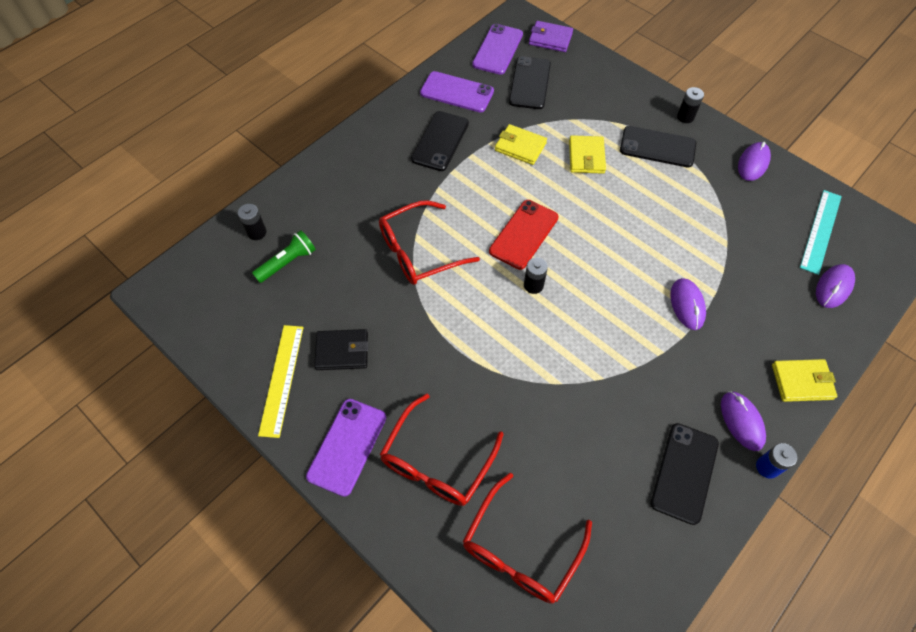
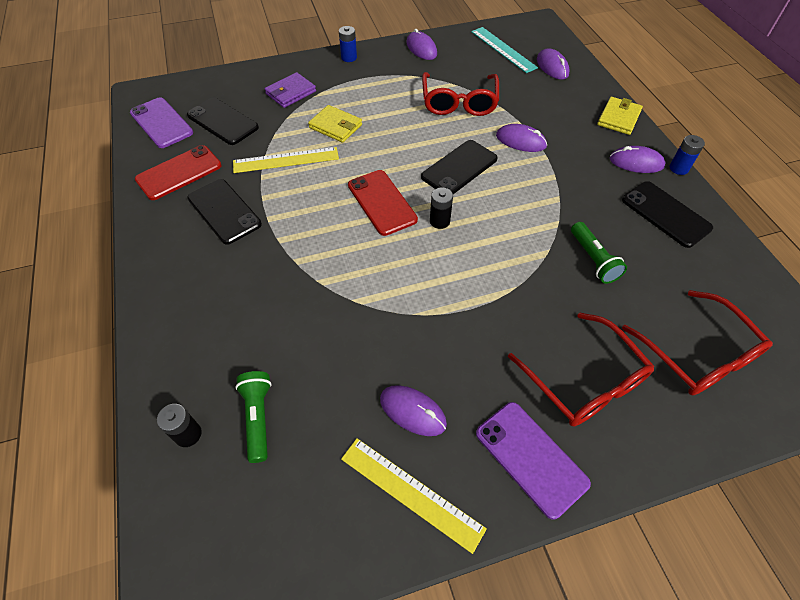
camera: 60 degrees left, 5 degrees down
black wallet [314,329,368,370] -> purple mouse [380,385,447,436]
red glasses [379,200,480,285] -> red glasses moved to [422,72,499,116]
purple phone [420,71,494,112] -> red phone [135,145,222,200]
yellow wallet [495,124,547,165] -> yellow ruler [233,147,339,173]
purple wallet [529,21,573,52] -> purple wallet moved to [265,72,316,108]
black phone [620,126,696,168] -> black phone moved to [421,140,498,194]
black battery [677,87,704,123] -> blue battery [339,26,357,62]
none -> green flashlight [571,222,627,284]

